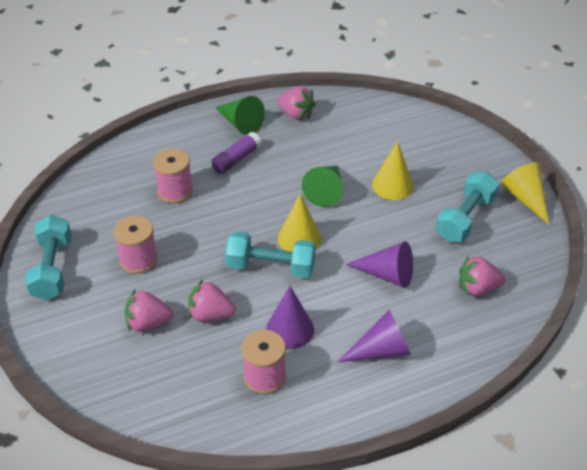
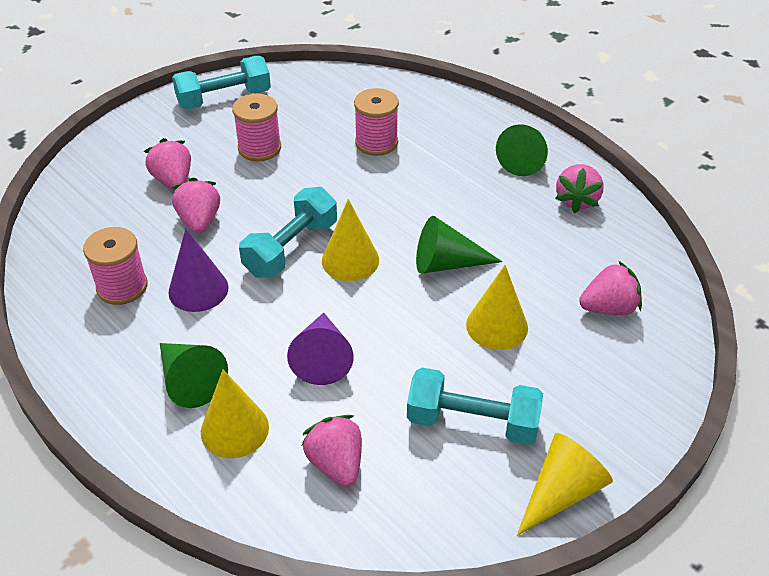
camera: 70 degrees right, 0 degrees up
purple glue stick [211,132,262,174] -> none
turquoise dumbbell [225,231,315,278] -> turquoise dumbbell turned 45 degrees clockwise [239,187,337,278]
purple cone [338,310,411,362] -> green cone [160,343,228,408]
none -> yellow cone [201,370,269,458]
none -> pink strawberry [579,261,642,315]

